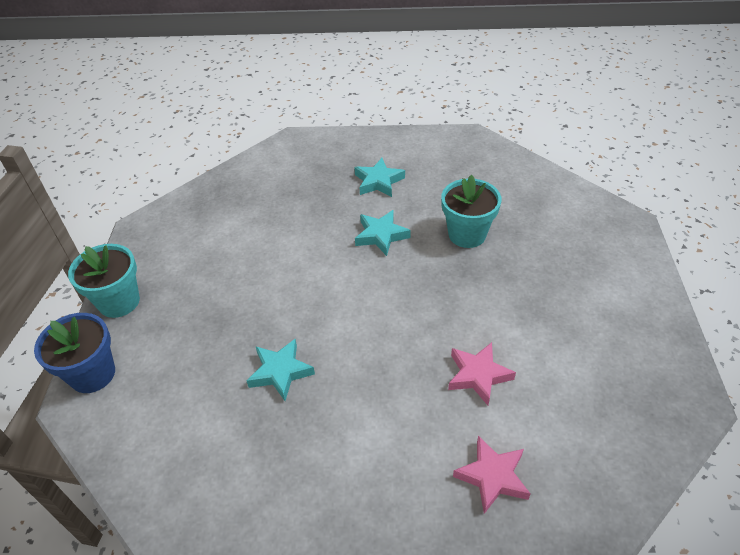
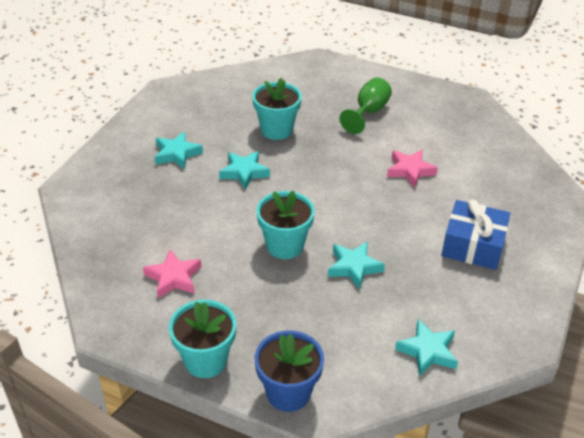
camera: 70 degrees left, 5 degrees down
pink star [453,436,531,514] -> pink star moved to [143,249,201,298]
none -> turquoise flower pot [256,190,315,259]
none -> green goblet [339,77,392,134]
none -> turquoise star [395,319,458,376]
none -> blue gift [441,199,510,270]

